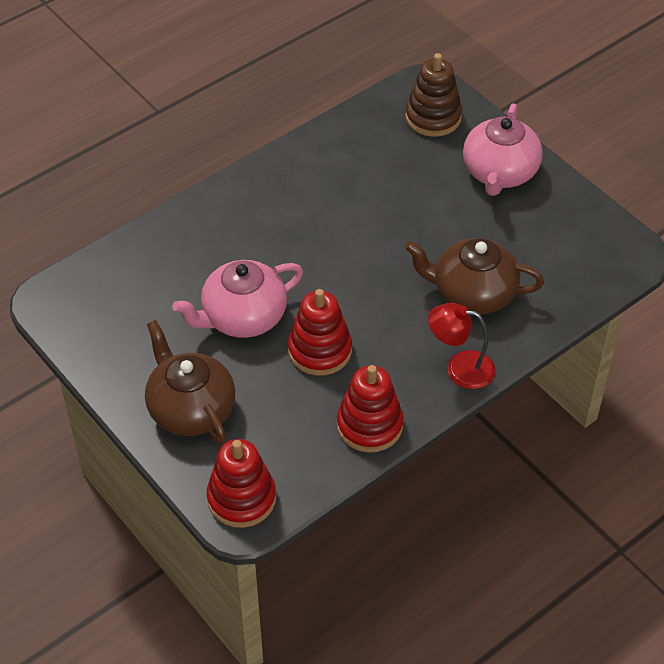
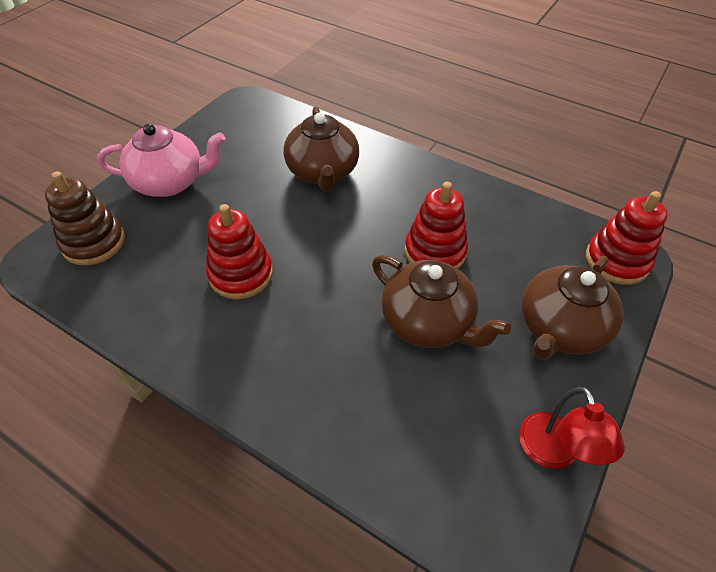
camera: 110 degrees left, 0 degrees up
pink teapot [172,260,303,338] -> brown teapot [372,255,511,348]
red stacking toy [337,365,404,453] -> red stacking toy moved to [206,204,273,299]
red lamp [428,303,495,389] -> red lamp moved to [519,387,625,469]

